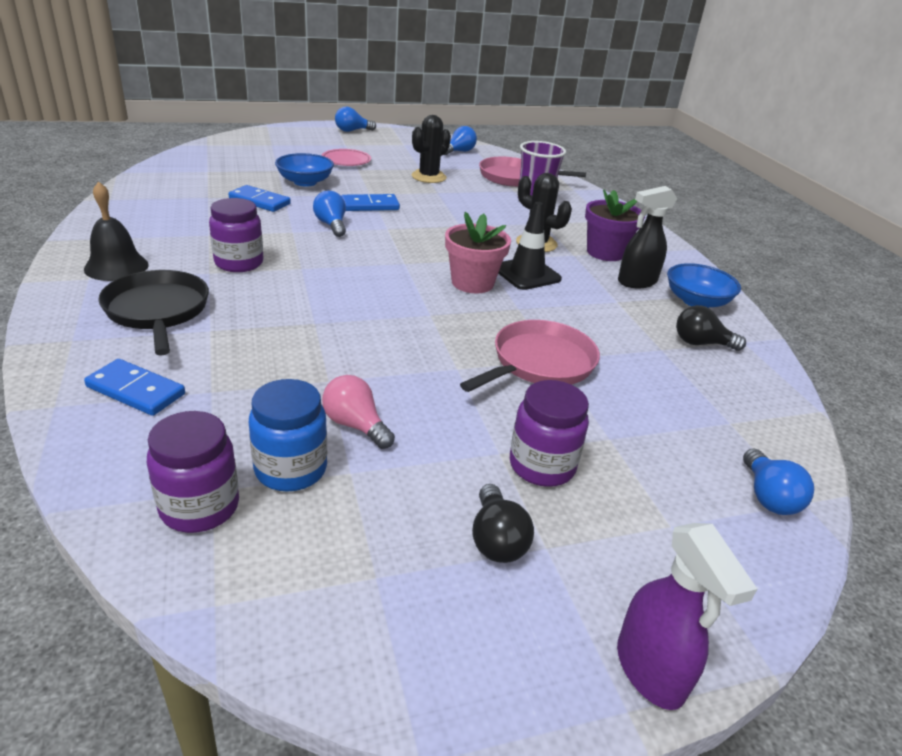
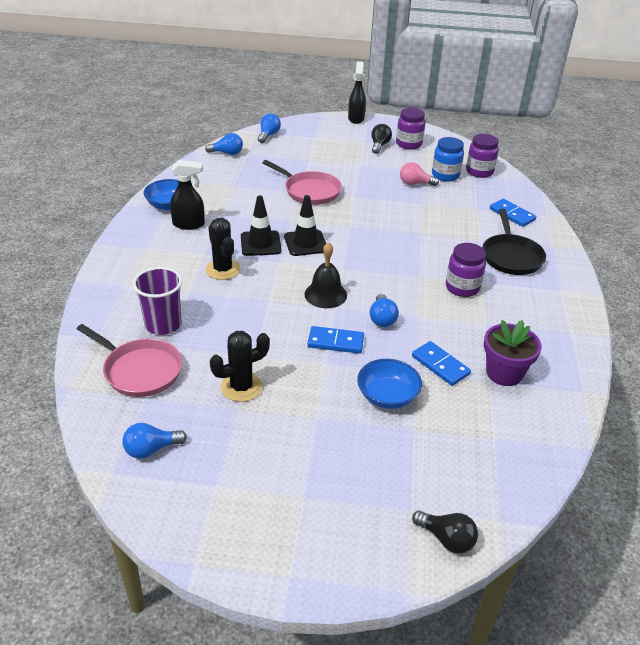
camera: 155 degrees left, 5 degrees up
black bell [84,181,149,281] -> black bell moved to [304,242,347,308]
pink plate [321,149,371,166] -> none
pink light bulb [322,375,395,449] -> pink light bulb turned 120 degrees clockwise [400,162,439,186]
blue light bulb [335,106,376,132] -> blue light bulb moved to [205,133,243,155]
pink flower pot [445,212,511,293] -> black traffic cone [284,195,326,256]
pink pan [460,320,600,392] -> pink pan turned 120 degrees counterclockwise [263,160,342,205]
purple jar [510,380,589,487] -> purple jar moved to [396,108,425,150]
purple flower pot [585,189,645,261] -> purple flower pot moved to [484,320,542,386]
purple spray bottle [617,523,757,710] -> black spray bottle [348,61,366,124]
black light bulb [676,305,746,351] -> black light bulb moved to [412,510,478,554]

